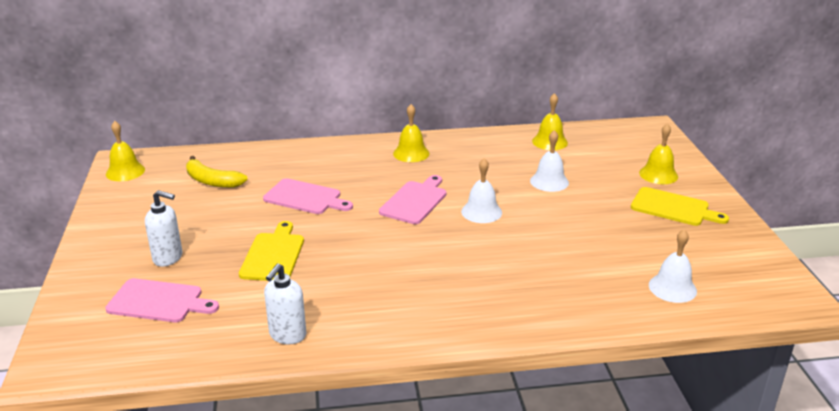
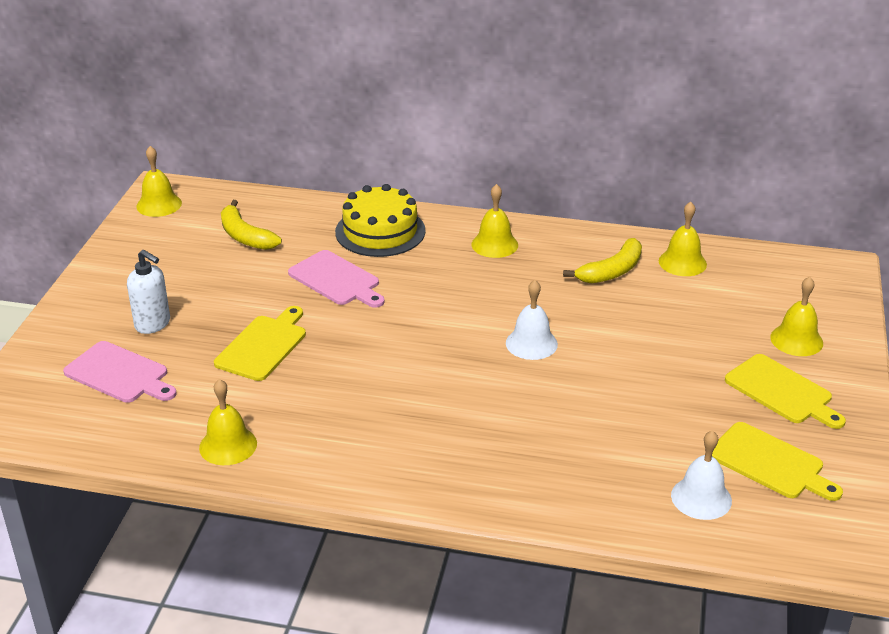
camera: 20 degrees right, 5 degrees up
white soap dispenser [264,264,306,344] -> yellow bell [199,379,257,465]
pink cutting board [379,175,447,224] -> none
white bell [530,130,569,192] -> none
none -> yellow cake [335,184,426,257]
none -> yellow banana [563,238,642,284]
none -> yellow cutting board [712,422,843,501]

